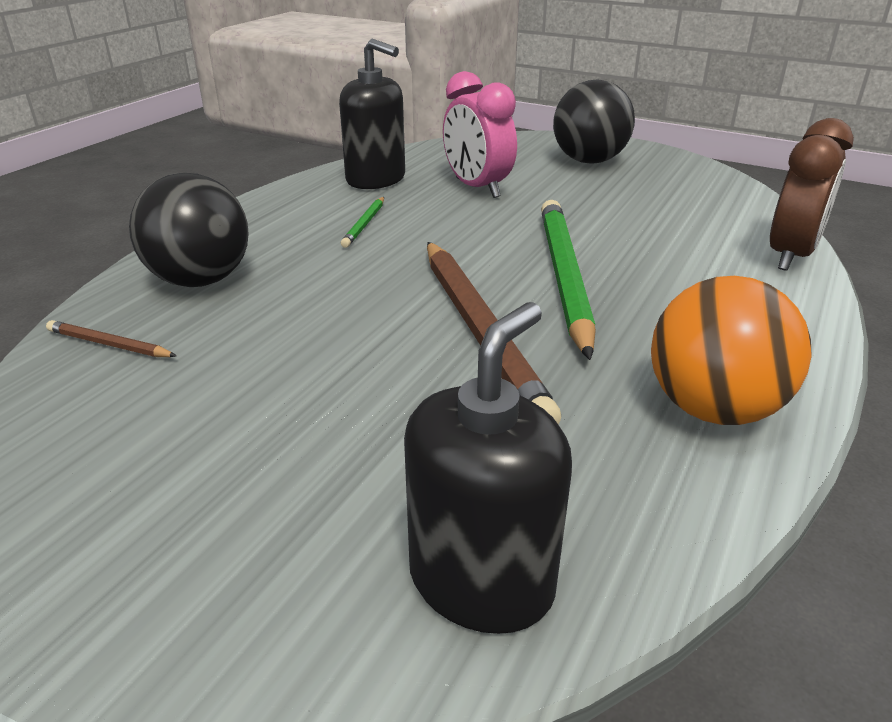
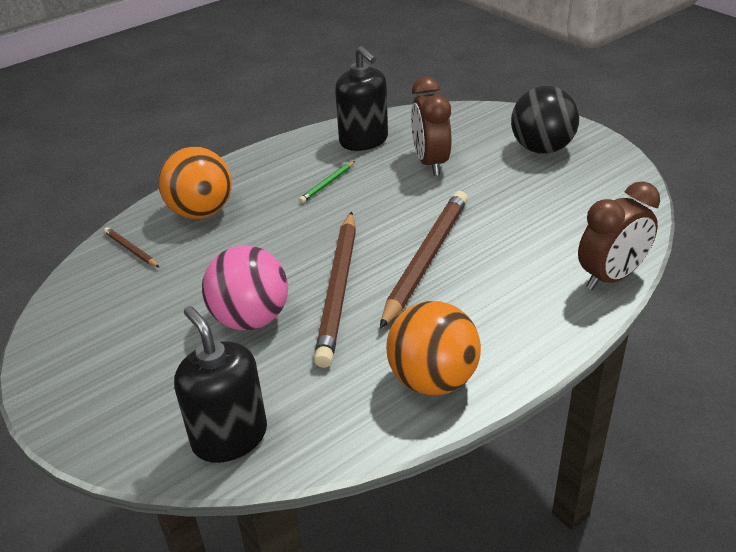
camera: 25 degrees right, 5 degrees up
black ball [129,173,249,287] -> orange ball [158,147,232,219]
black soap dispenser [404,302,572,634] -> black soap dispenser turned 90 degrees counterclockwise [174,306,267,463]
pink clock [443,71,517,198] -> brown clock [411,77,451,176]
green pencil [541,200,596,360] -> brown pencil [380,191,468,329]
none -> pink ball [202,245,288,330]

